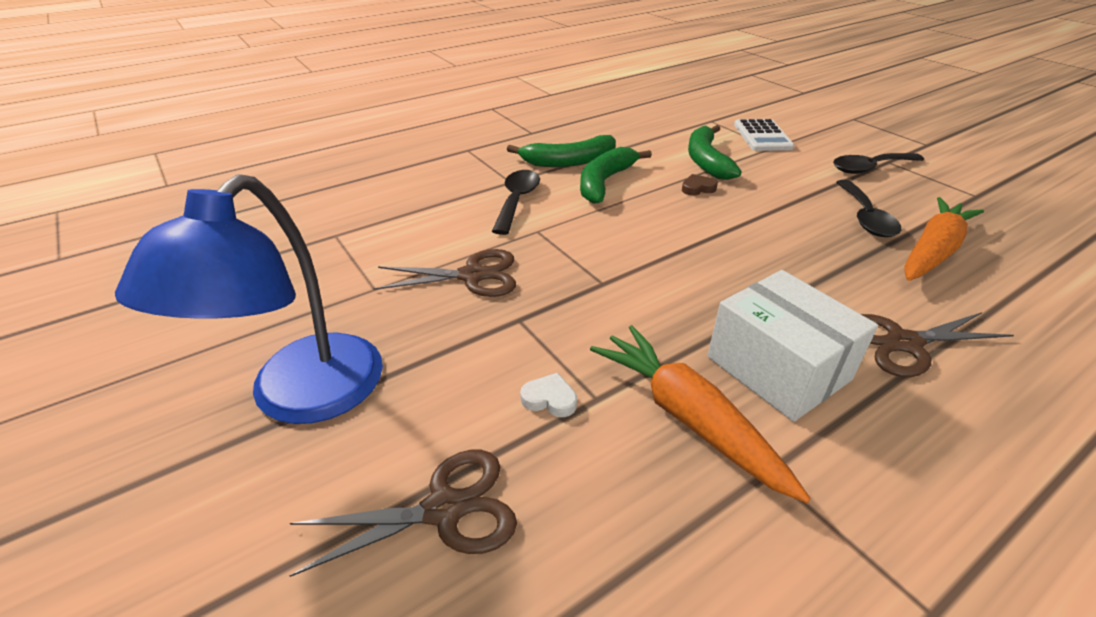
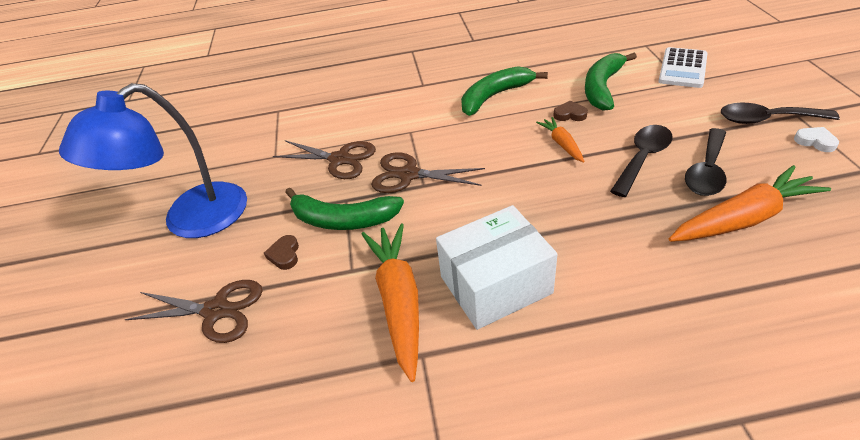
camera: 30 degrees right, 5 degrees up
black spoon [492,170,540,235] -> black spoon moved to [610,125,673,197]
green banana [507,135,616,167] -> green banana moved to [285,188,404,230]
white heart [520,373,577,417] -> white heart moved to [794,127,839,152]
white box [707,270,878,422] -> white box turned 75 degrees clockwise [436,205,557,330]
brown scissors [861,312,1014,377] -> brown scissors moved to [371,152,485,193]
none -> brown heart [264,235,299,270]
none -> orange carrot [536,117,585,163]

